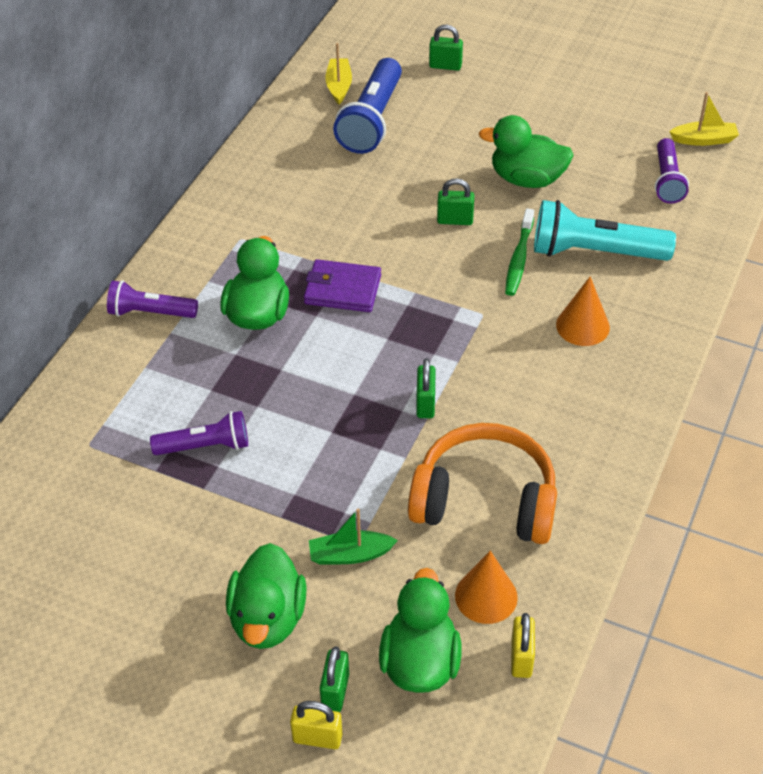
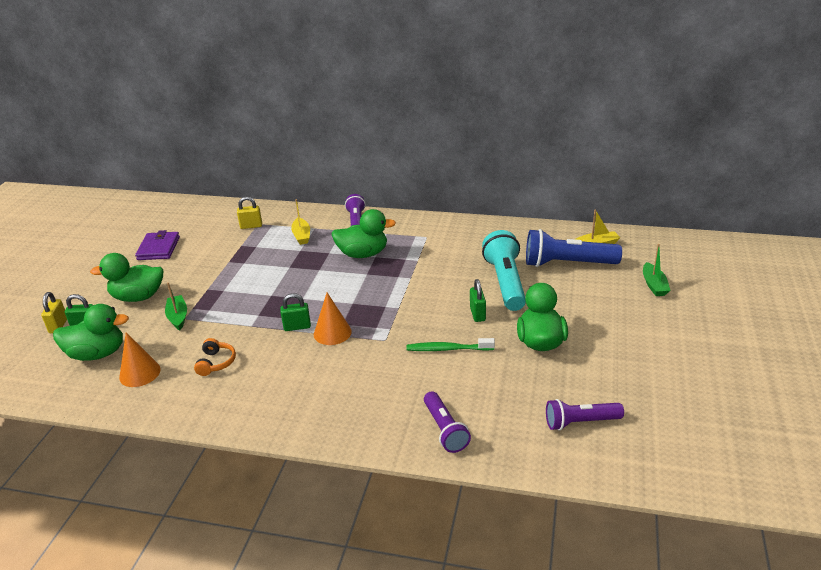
camera: 80 degrees right, 15 degrees down
purple flashlight [150,411,248,455] -> purple flashlight moved to [424,391,471,453]
purple wallet [304,259,381,312] -> purple wallet moved to [135,230,180,260]
orange headphones [408,423,557,544] -> orange headphones [194,338,236,376], size x0.44
green padlock [429,25,463,71] -> green boat [643,244,671,296]
yellow padlock [511,613,535,678] -> yellow padlock moved to [237,197,262,229]
turquoise flashlight [534,200,676,261] -> turquoise flashlight moved to [482,230,526,311]
orange cone [556,276,610,346] -> orange cone moved to [314,293,352,345]
yellow boat [669,92,739,146] -> yellow boat moved to [291,199,310,245]

